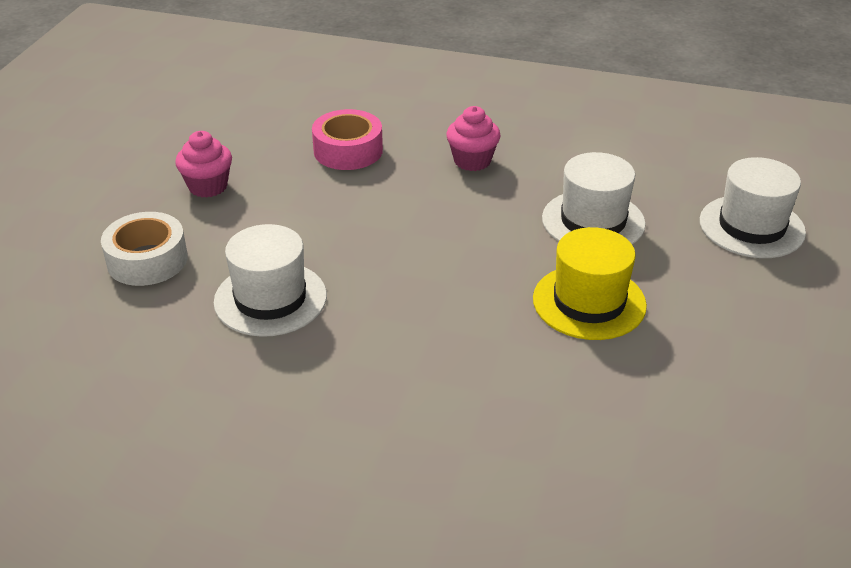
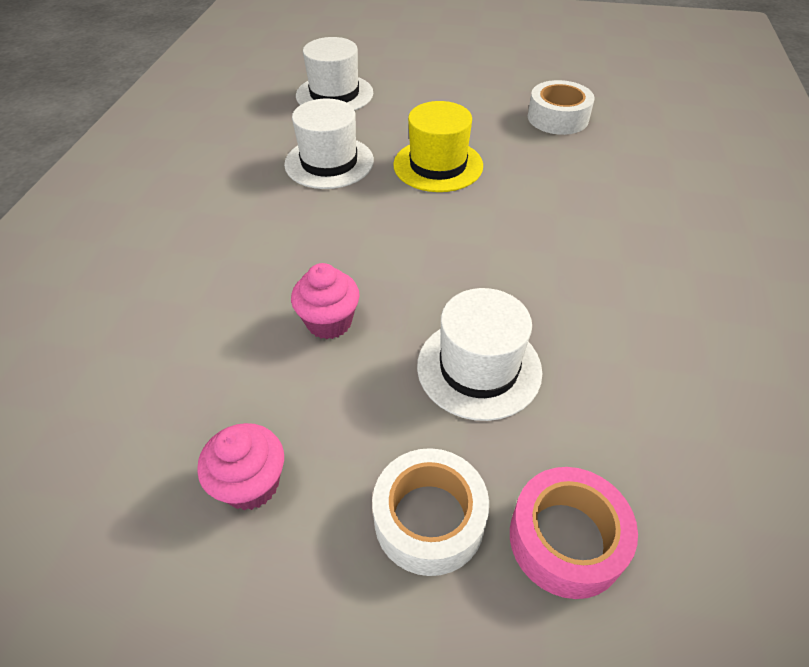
camera: 95 degrees left, 10 degrees up
pink tape [312,109,383,170] -> pink tape moved to [510,467,638,599]
pink cupcake [446,106,501,171] -> pink cupcake moved to [291,263,360,339]
none -> white tape [528,80,595,135]

